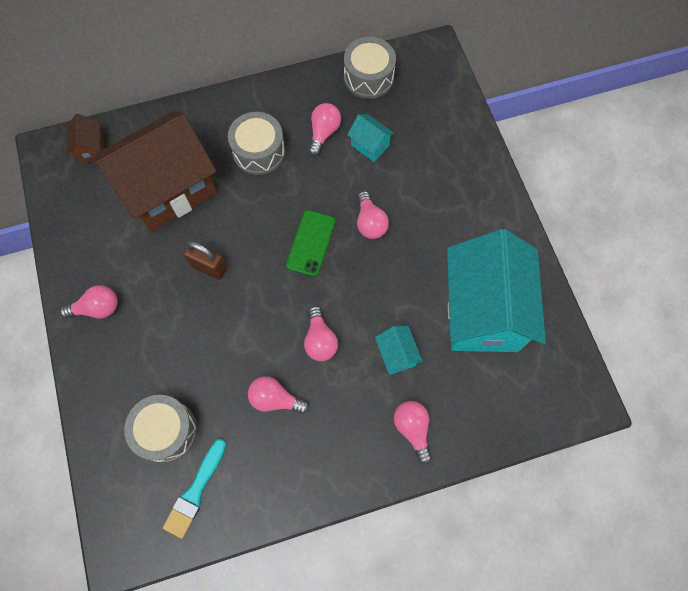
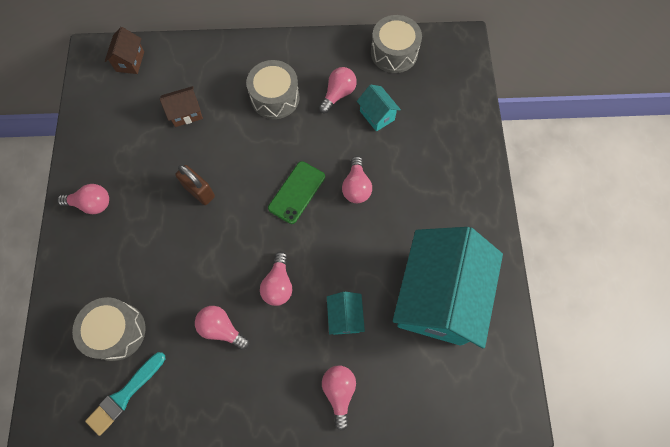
camera: 15 degrees right, 0 degrees up
brown house [94,111,217,232] -> brown house [160,86,203,127], size x0.41

